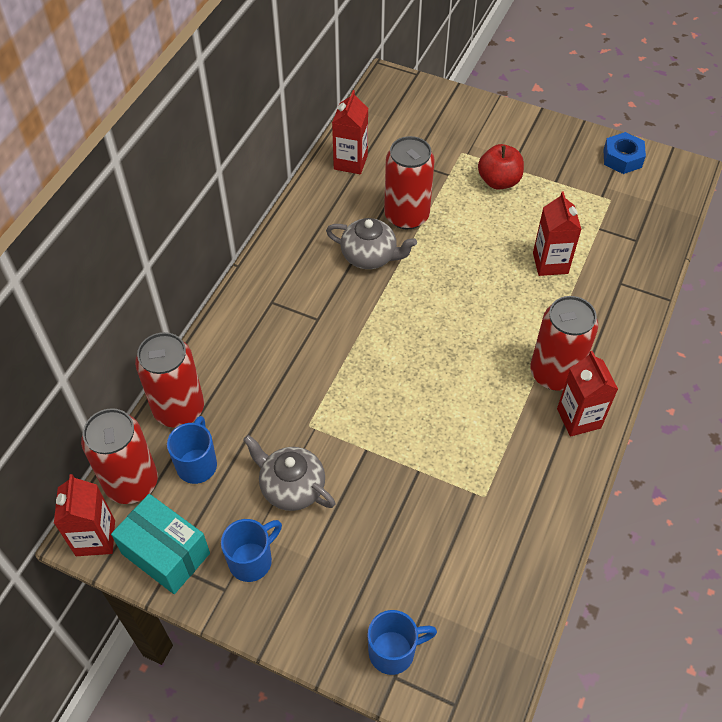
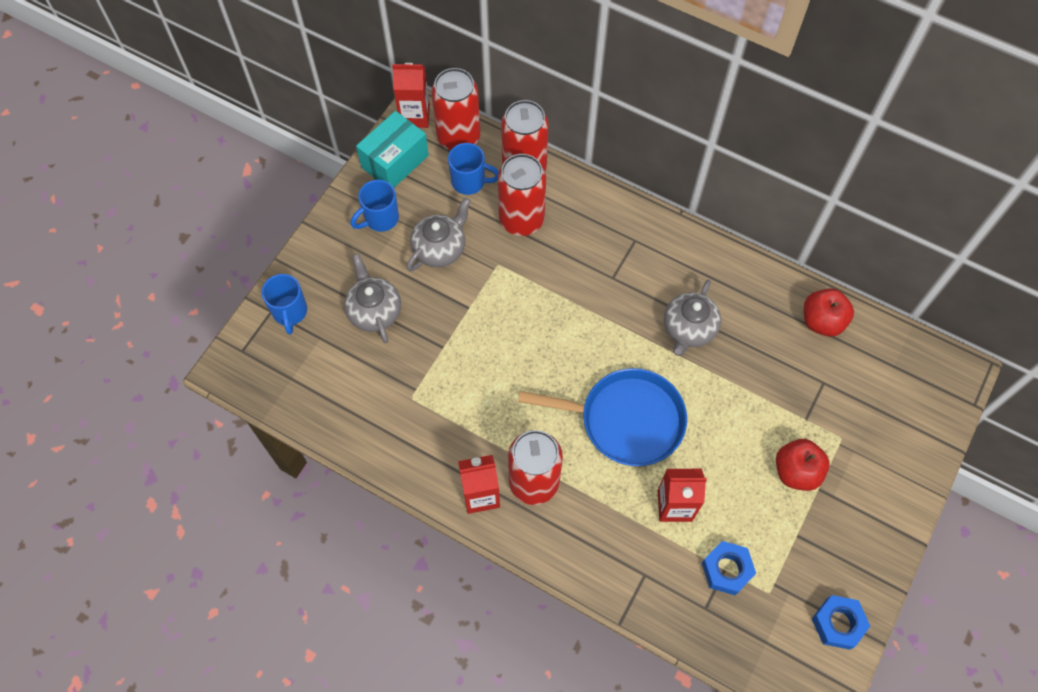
camera: 95 degrees right, 10 degrees up
blue mug [221,519,282,582] -> blue mug turned 90 degrees clockwise [350,180,399,232]
red carton [332,90,368,174] -> red apple [804,288,854,337]
red can [384,136,435,229] -> red can moved to [498,154,546,236]
none -> grey teapot [344,253,401,343]
none -> blue pan [518,368,687,466]
none -> blue nut [702,541,756,595]

